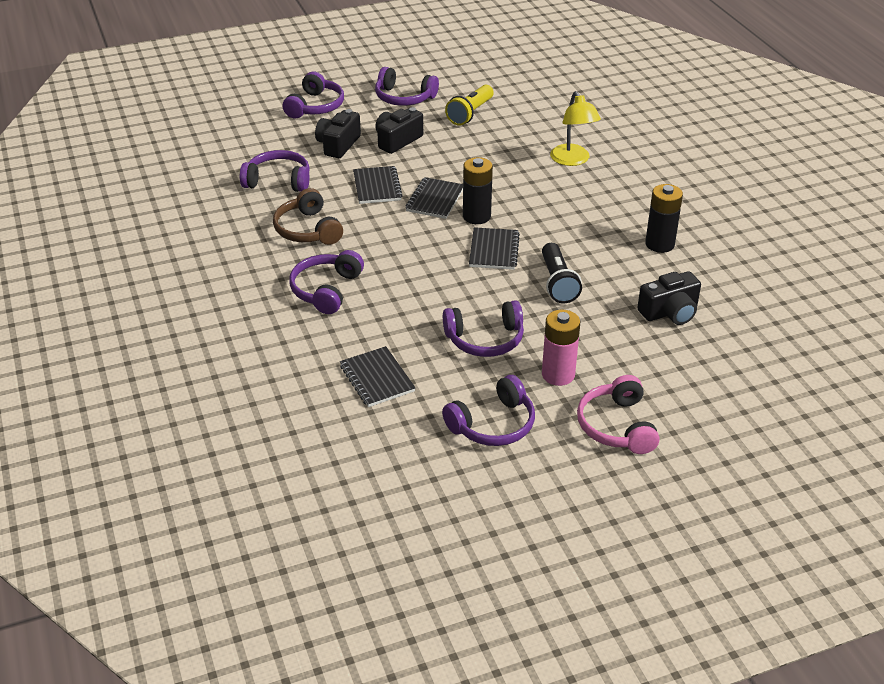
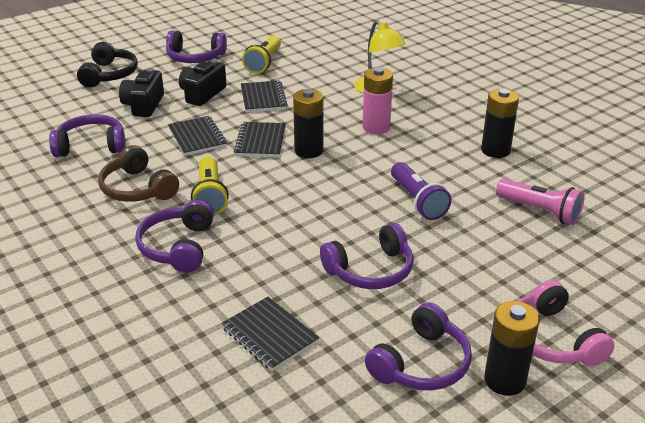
camera: 15 degrees left, 5 degrees down
purple headphones [283,72,344,118] -> black headphones [77,42,138,87]
black notebook [469,227,520,270] -> black notebook moved to [241,80,288,112]
black flashlight [542,243,582,303] -> purple flashlight [391,162,452,220]
pink battery [542,310,580,386] -> pink battery moved to [363,67,393,134]
black camera [637,271,701,325] -> pink flashlight [496,179,584,225]
none -> yellow flashlight [191,156,229,215]
none -> black battery [484,301,540,396]

